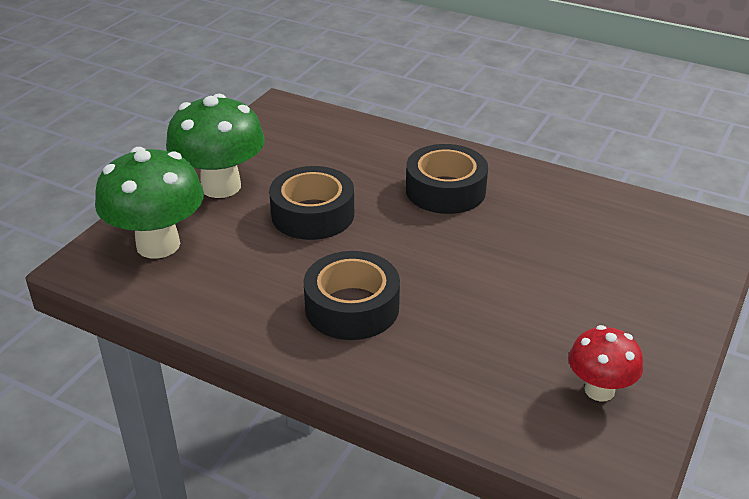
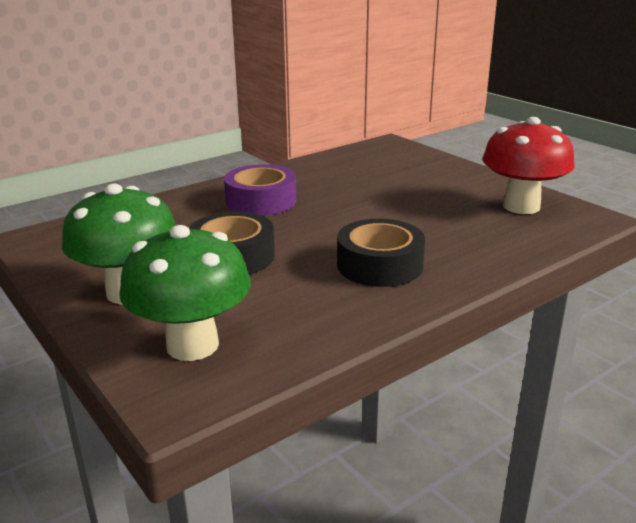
camera: 65 degrees left, 10 degrees down
black tape [406,144,488,214] -> purple tape [224,164,296,216]
red mushroom [568,325,643,401] -> red mushroom [483,117,575,214], size x1.73

